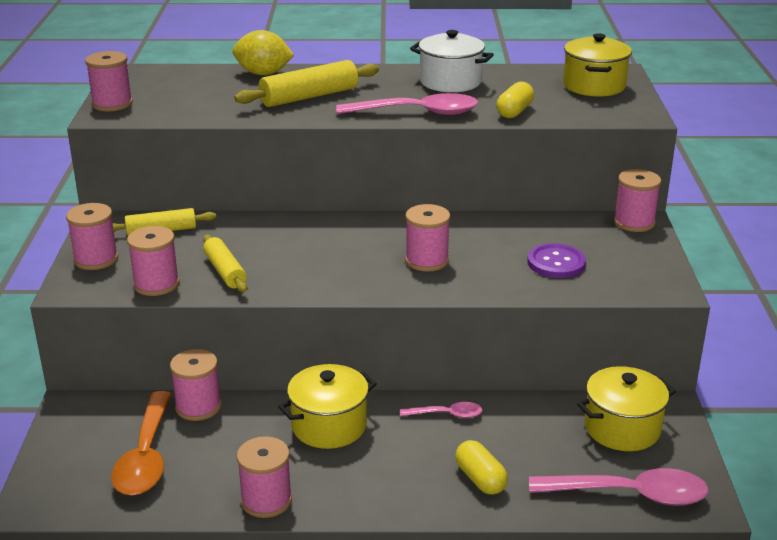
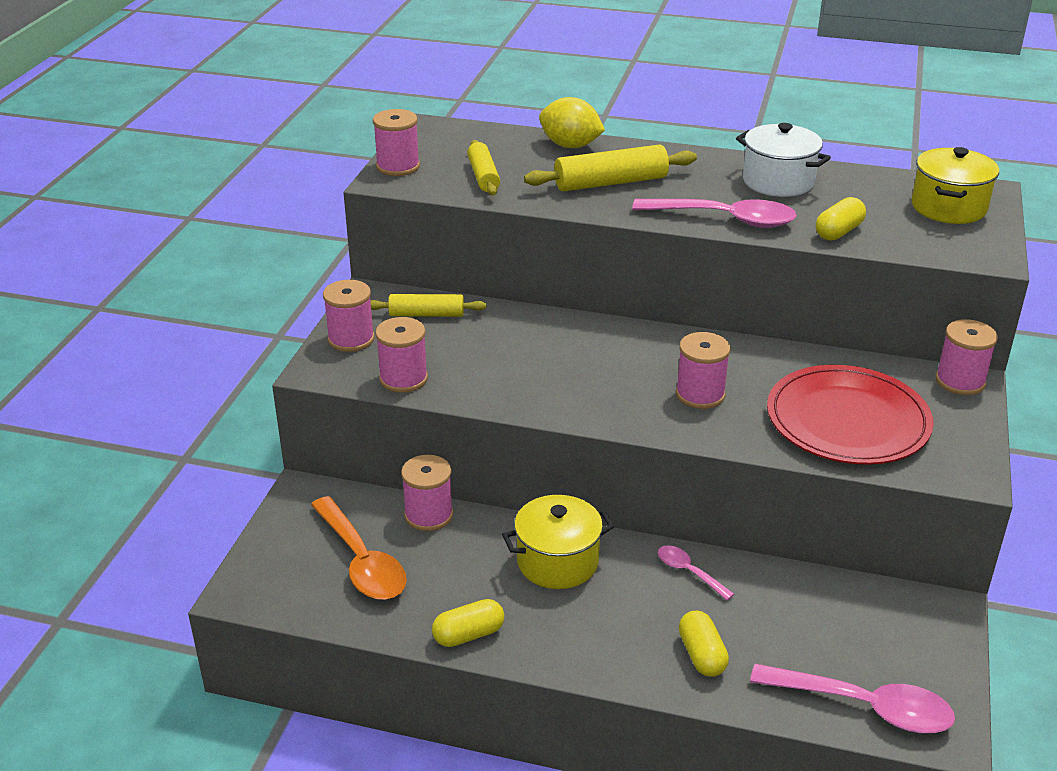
camera: 15 degrees right, 5 degrees up
orange spoon [111,391,171,496] -> orange spoon turned 45 degrees counterclockwise [311,496,407,600]
yellow rolling pin [203,235,247,292] -> yellow rolling pin moved to [467,140,500,195]
pink spool [237,436,292,518] -> yellow capsule [432,599,504,647]
pink spoon [400,402,483,418] -> pink spoon turned 150 degrees counterclockwise [658,545,734,601]
purple button [527,243,586,278] -> red plate [767,365,934,465]
yellow pot [577,366,676,451] -> none

